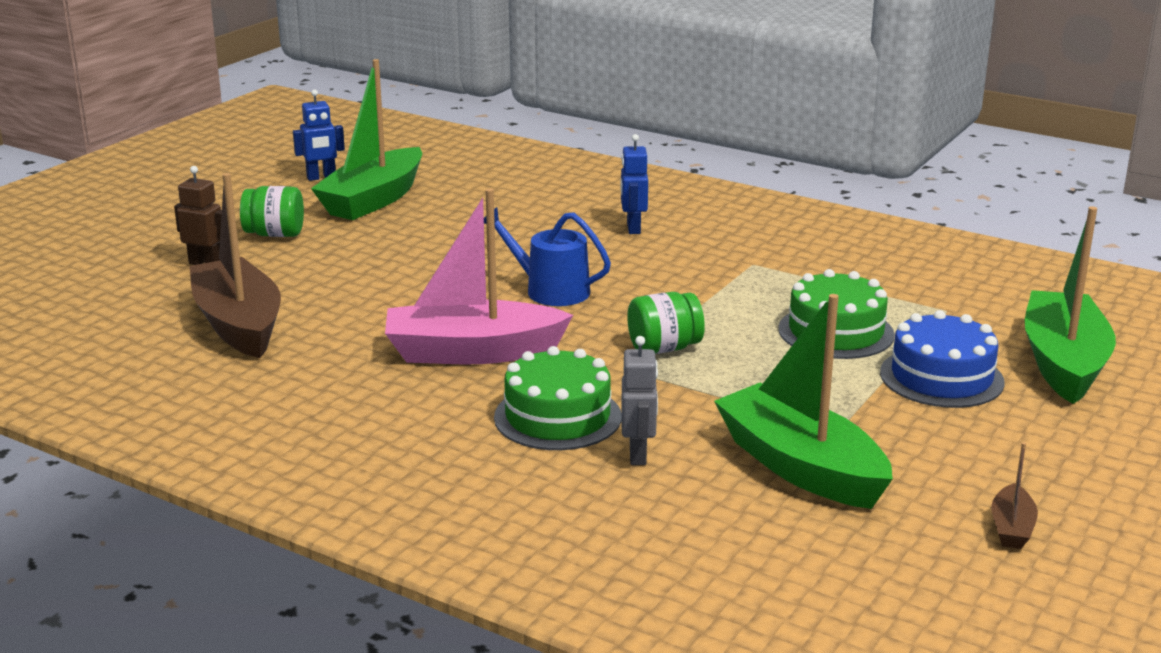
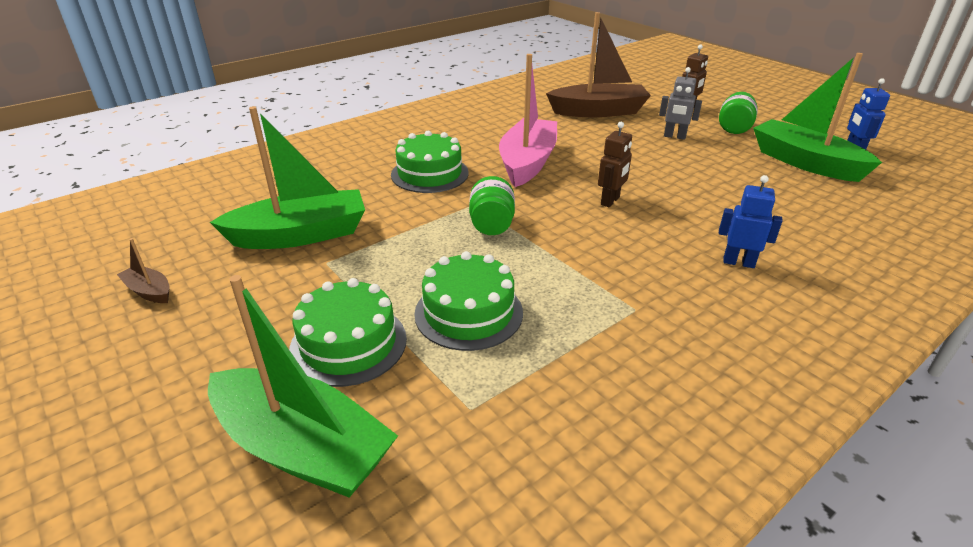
camera: 110 degrees right, 10 degrees up
blue watering can [484,207,611,306] -> brown robot [598,122,632,207]
grey robot [621,336,658,465] -> grey robot moved to [659,67,702,140]
blue cake [880,310,1005,408] -> green cake [289,278,407,387]

